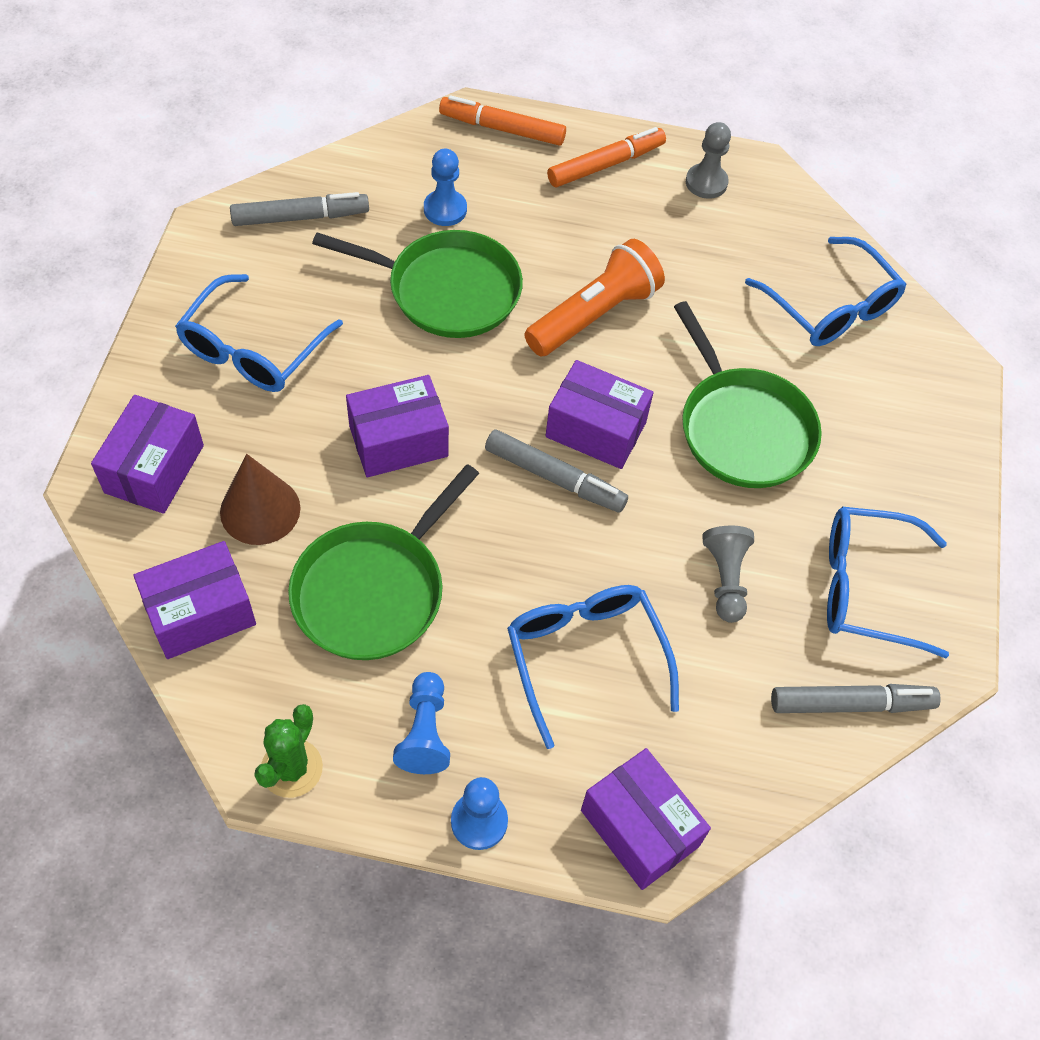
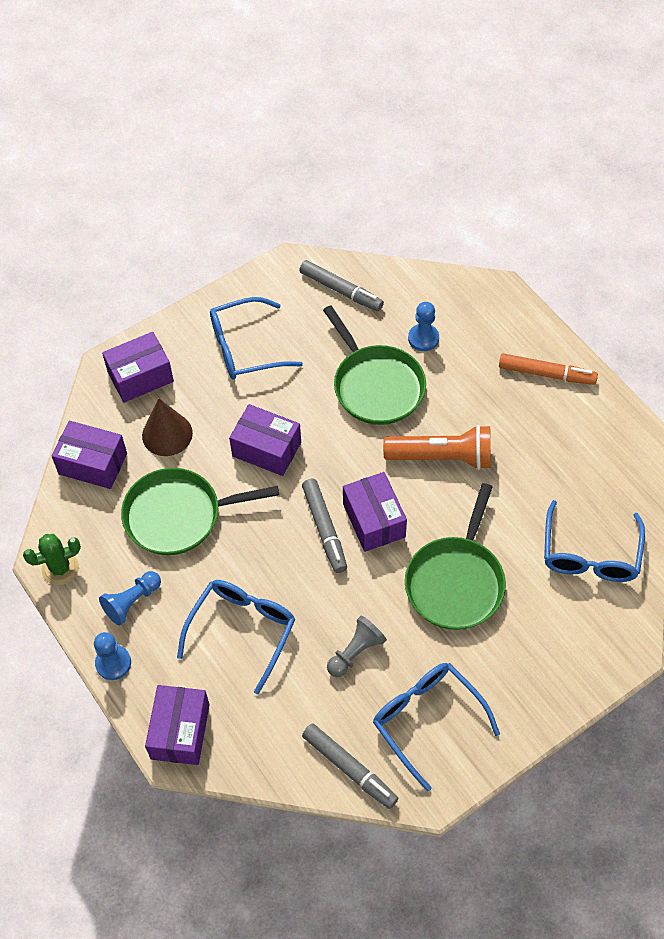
camera: 50 degrees right, 0 degrees up
orange marker [439,95,566,146] -> none
grey pawn [686,122,731,199] -> none

